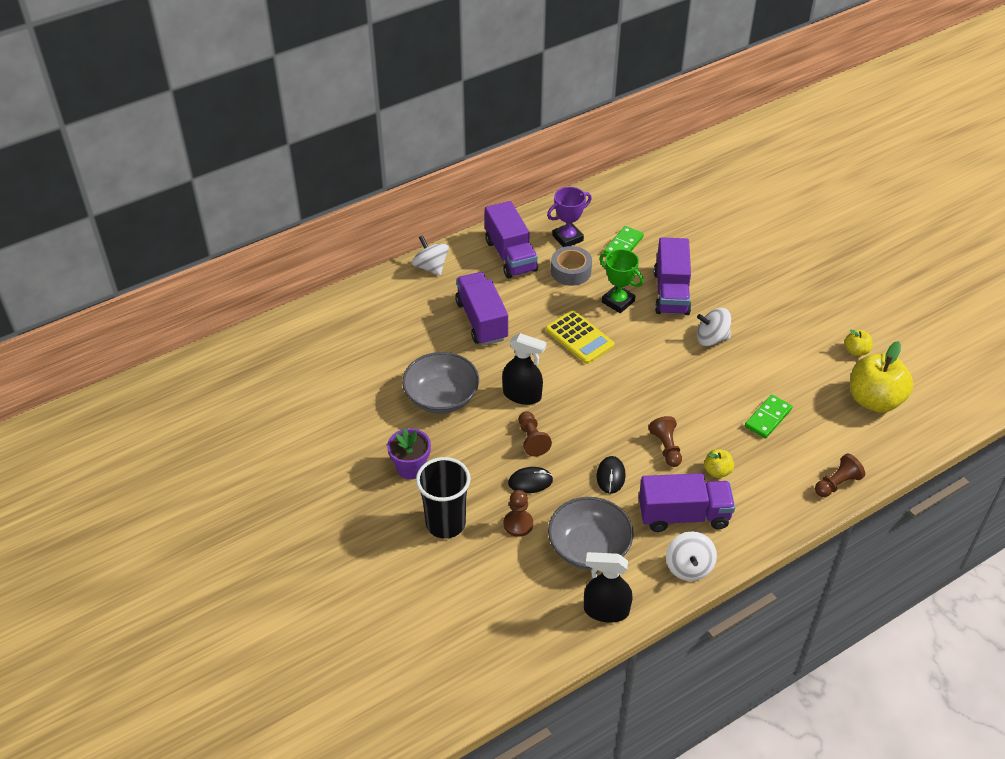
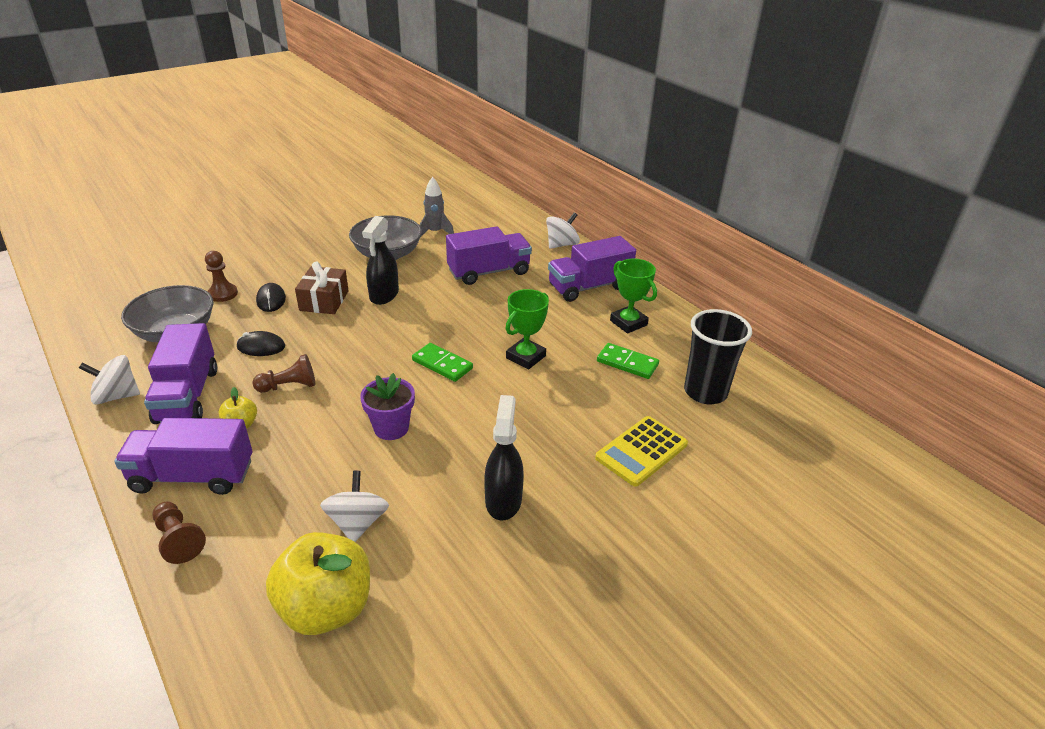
camera: 85 degrees right, 10 degrees down
purple flower pot [387,428,431,480] -> purple flower pot moved to [360,373,415,440]
black cup [416,457,471,539] -> black cup moved to [684,309,752,404]
brown pawn [519,411,552,456] -> brown gift [295,262,349,314]
yellow calculator [545,310,614,364] -> yellow calculator moved to [595,416,688,487]
purple trophy [547,187,592,247] -> green trophy [610,259,657,334]
grey tape [551,246,592,286] -> none
black spray bottle [584,552,633,623] -> black spray bottle moved to [484,395,524,521]
purple truck [654,237,691,315] -> purple truck moved to [114,418,252,495]
white spinning top [697,308,731,346] -> white spinning top moved to [320,471,389,542]
green domino [745,394,792,439] -> green domino moved to [412,343,473,382]
yellow apple [845,330,872,356] -> none
none -> grey rocket [420,177,454,236]

